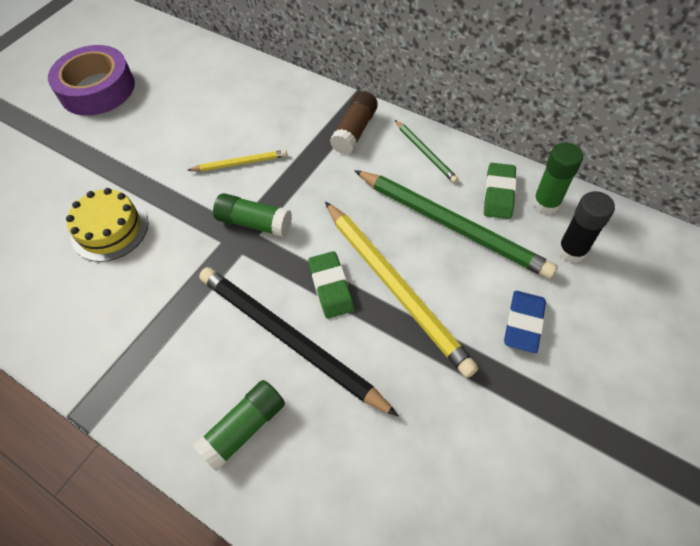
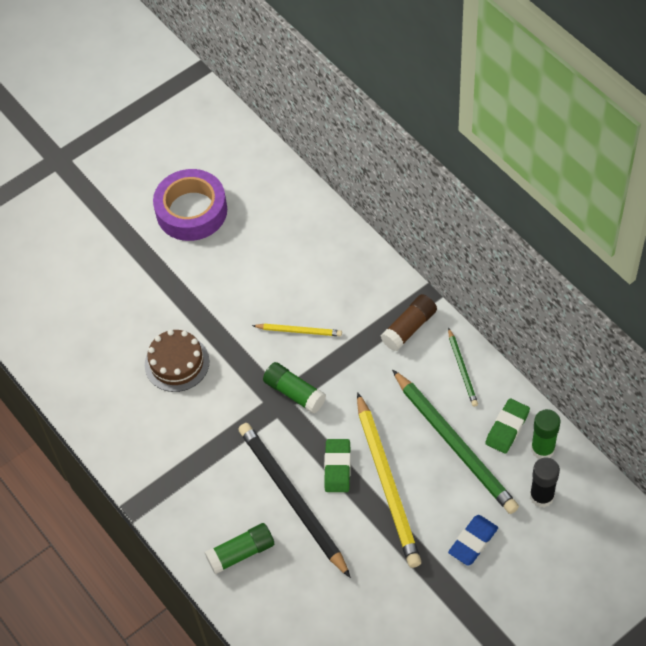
camera: 20 degrees right, 0 degrees up
yellow cake [66,188,148,262] -> brown cake [145,329,210,392]

